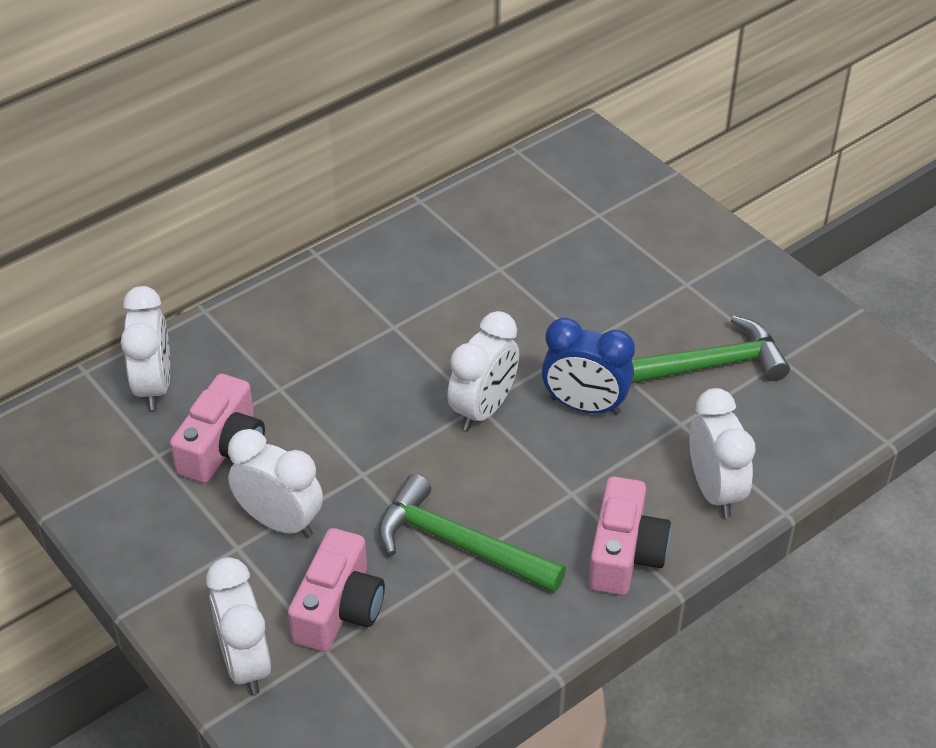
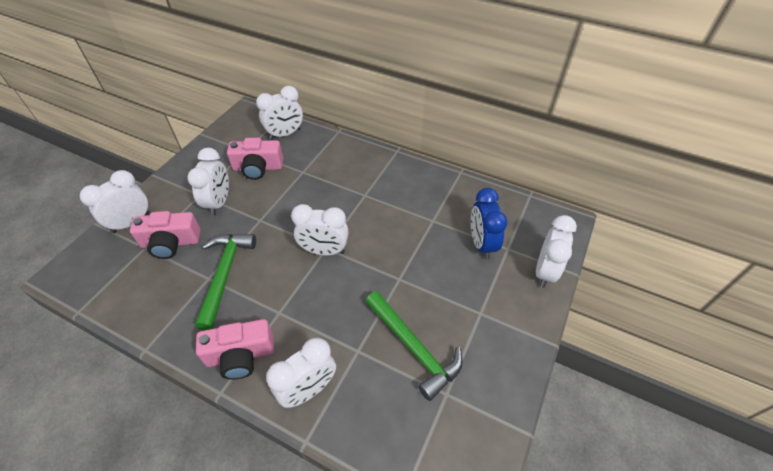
camera: 65 degrees right, 5 degrees up
blue clock [542,318,635,415] -> blue clock moved to [471,188,508,260]
none -> white clock [536,215,577,288]

